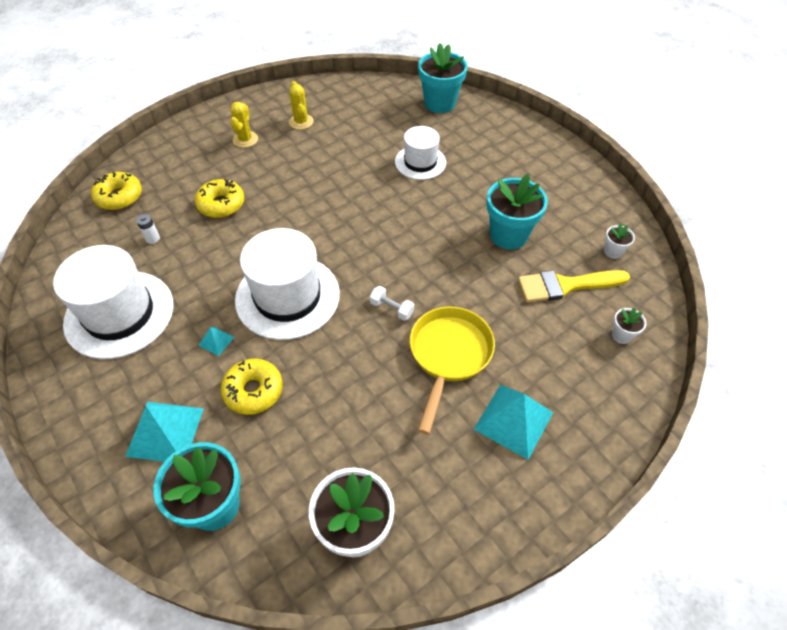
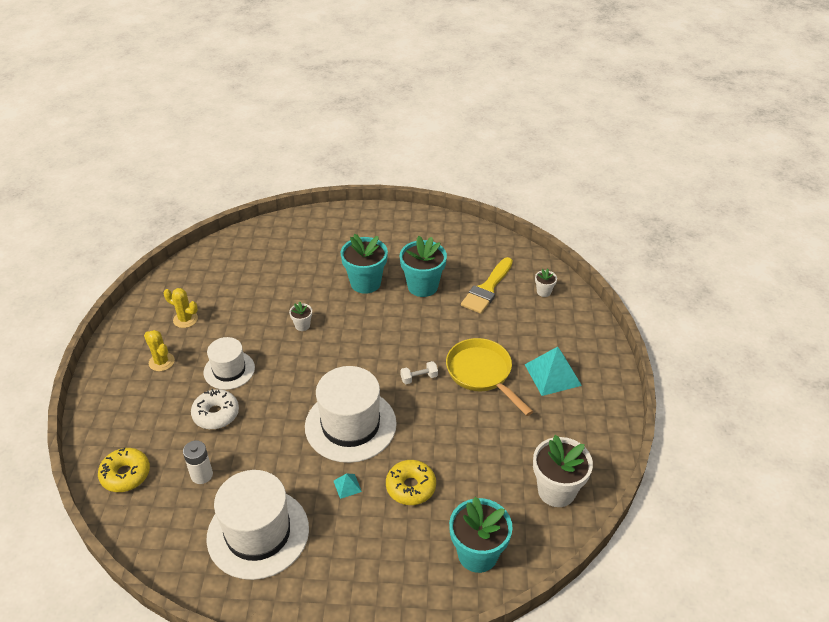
camera: 50 degrees left, 10 degrees down
turquoise pyramid [125,402,204,462] -> none
white battery [136,214,160,244] -> white battery [183,440,213,484], size x1.57
yellow donut [195,179,244,218] -> white donut [191,389,239,429]
white hat [395,126,446,180] -> white hat moved to [203,337,255,390]
turquoise flower pot [418,43,468,113] -> turquoise flower pot moved to [341,234,388,294]
white flower pot [604,223,635,259] -> white flower pot moved to [289,302,312,331]

